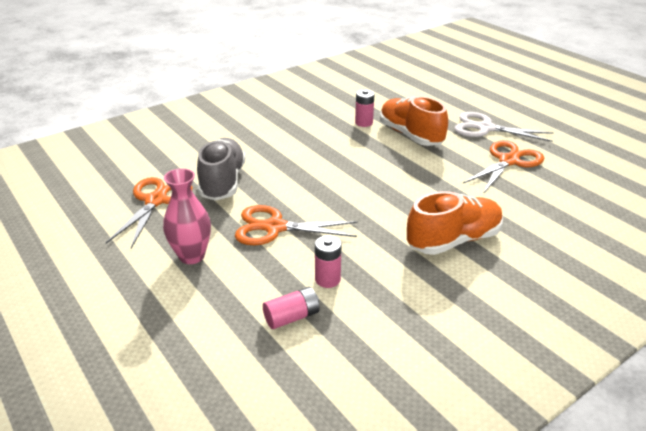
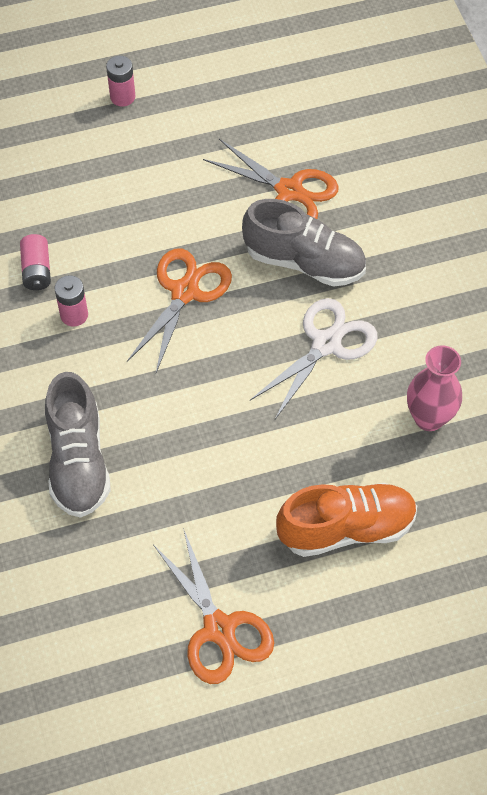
camera: 110 degrees right, 25 degrees up
pink vase [163,168,211,264] -> pink vase moved to [407,345,462,431]
pink battery [355,90,374,127] -> pink battery moved to [106,56,135,106]
orange shoe [407,191,503,255] -> grey shoe [45,372,111,518]
white scissors [454,112,554,142] -> white scissors moved to [250,298,378,419]

